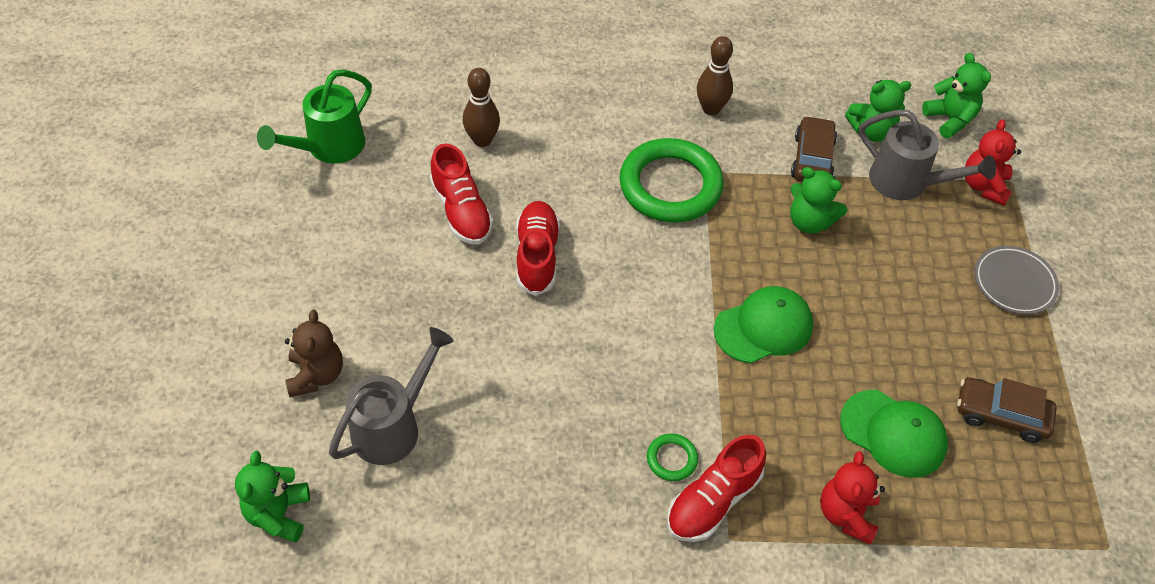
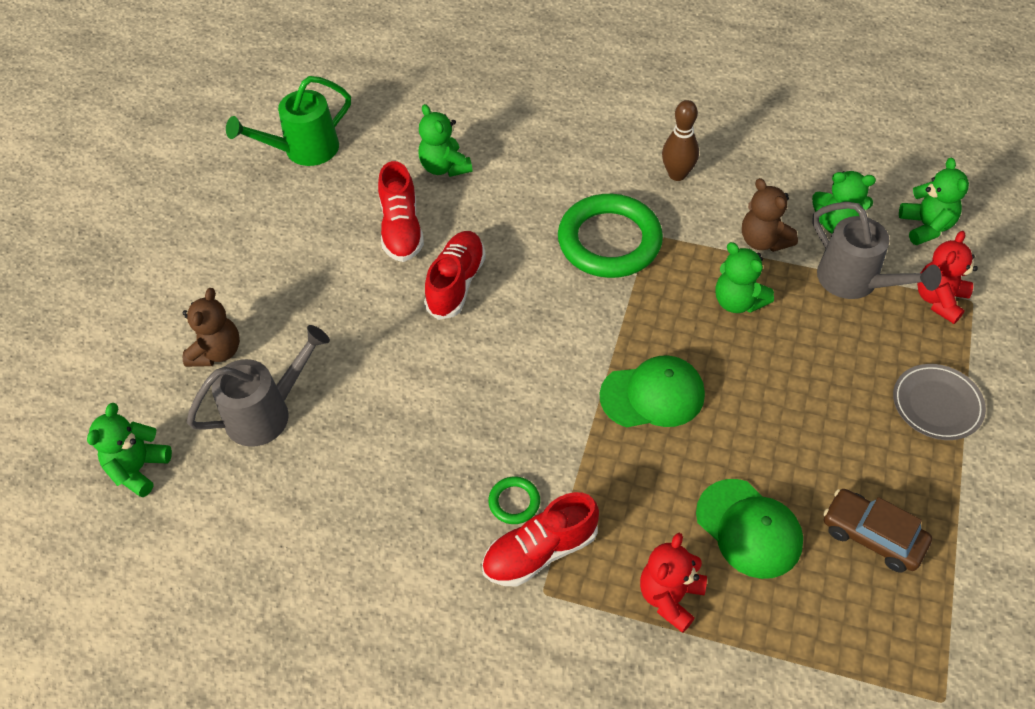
camera: 20 degrees right, 0 degrees up
brown bowling pin [463,68,500,147] -> green teddy bear [419,104,473,177]
brown car [791,116,837,182] -> brown teddy bear [742,178,798,252]

